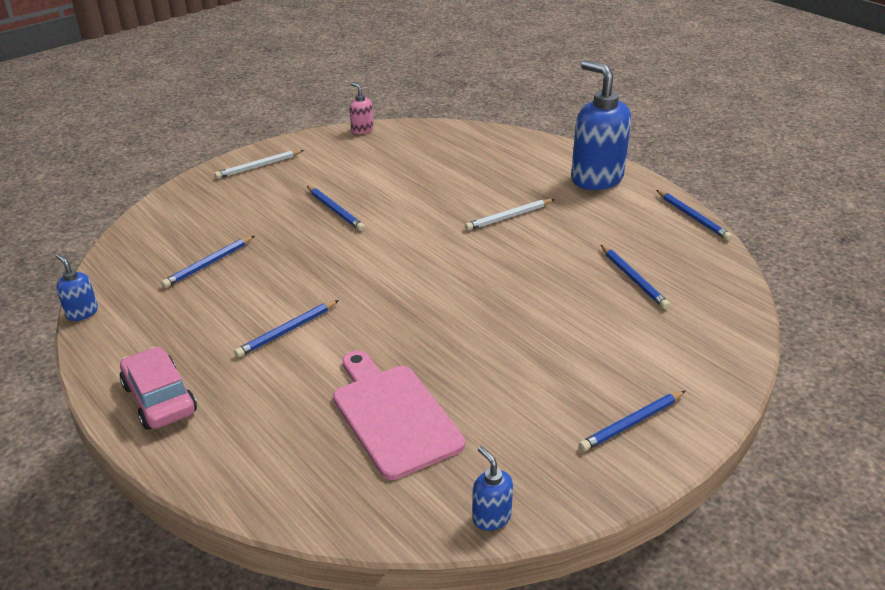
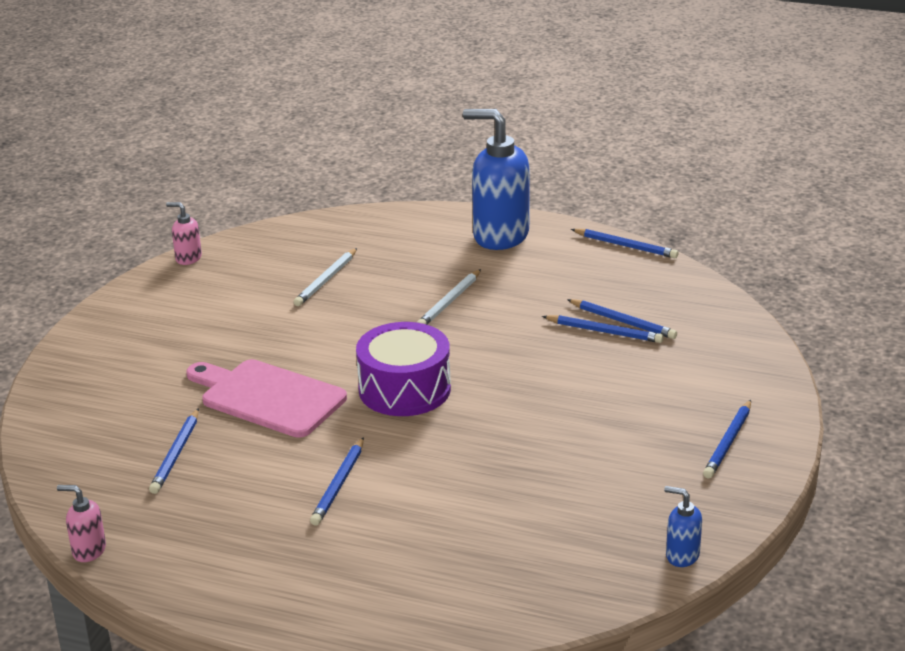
camera: 30 degrees left, 5 degrees down
blue soap dispenser [56,254,98,321] -> pink soap dispenser [57,485,106,562]
pink car [120,347,197,430] -> none
white pencil [215,150,304,179] -> white pencil moved to [294,248,357,306]
blue pencil [307,186,365,231] -> blue pencil moved to [542,315,664,343]
pink cutting board [333,351,465,480] -> pink cutting board moved to [186,359,347,438]
none -> purple drum [356,322,451,416]

